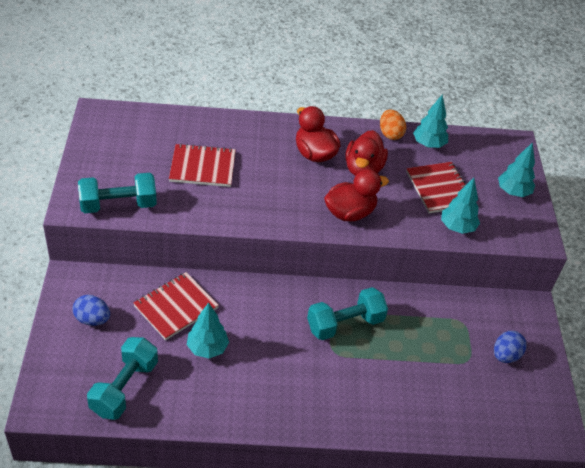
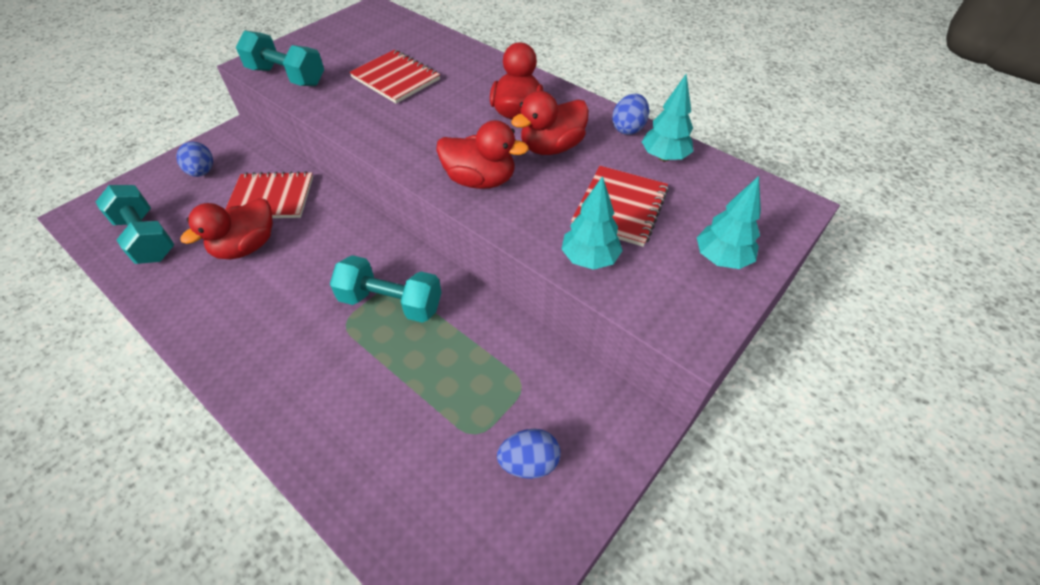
camera: 45 degrees right, 5 degrees up
turquoise dumbbell [87,337,158,420] -> turquoise dumbbell turned 75 degrees clockwise [96,185,175,264]
turquoise tree [187,302,229,358] -> red duck [180,198,273,259]
orange egg [380,110,406,140] -> blue egg [612,93,649,135]

